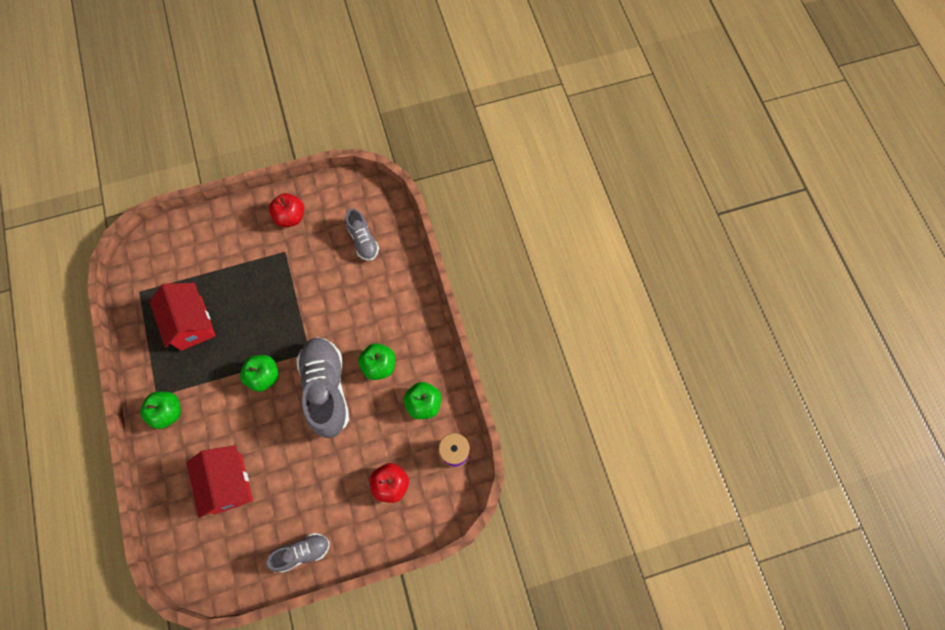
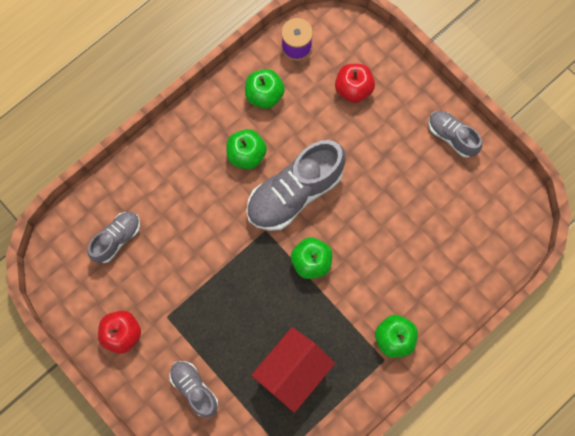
camera: 115 degrees left, 5 degrees up
red house [186,445,253,518] -> none
none -> grey shoe [169,361,218,418]

